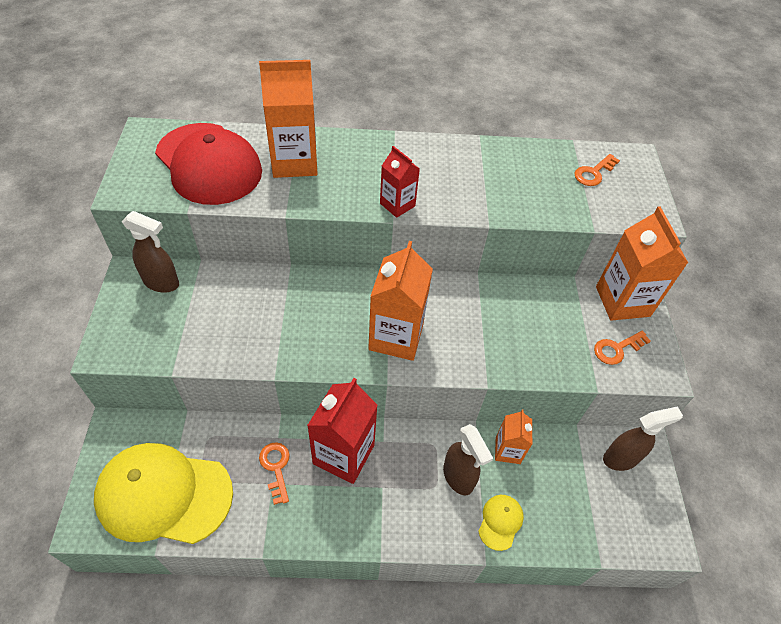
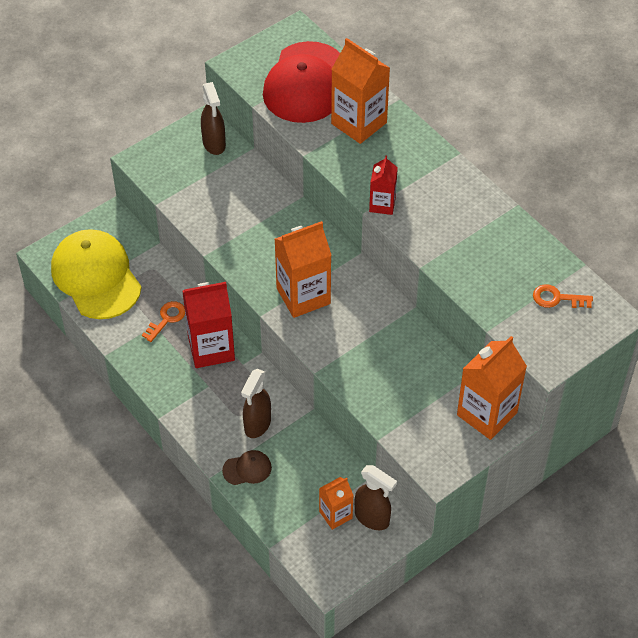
camera: 55 degrees right, 0 degrees up
yellow cap [478,495,524,551] -> brown cap [222,450,272,485]
orange carton [495,409,532,464] -> orange carton moved to [319,477,354,530]
orange key [594,331,651,365] -> none

